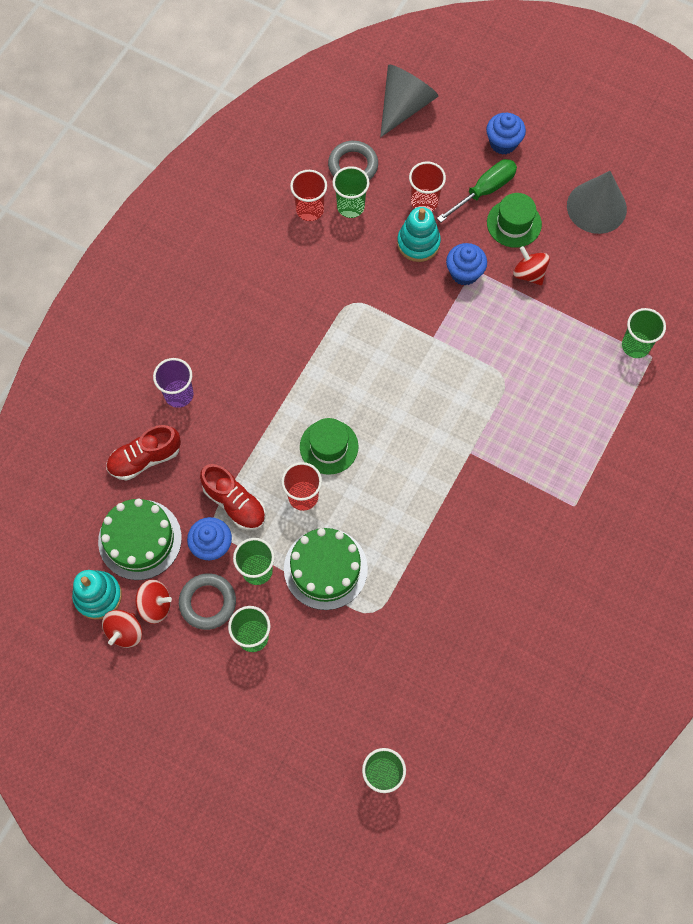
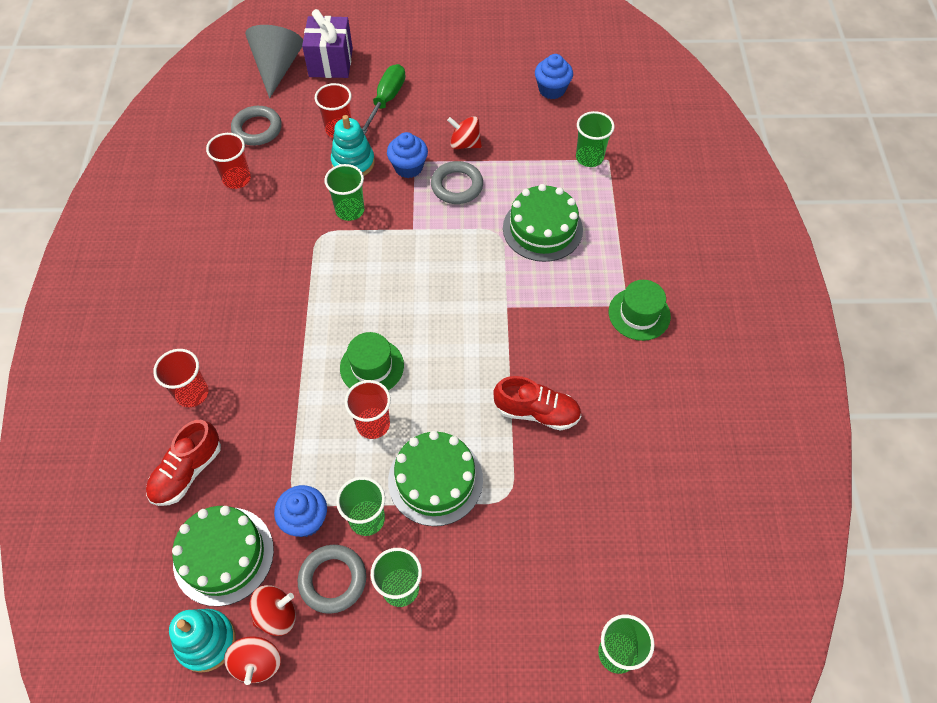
camera: 30 degrees left, 10 degrees down
purple cup [153,358,194,408] -> red cup [153,349,208,407]
red shoe [200,464,266,530] -> red shoe moved to [493,376,581,431]
green cup [333,166,370,218] -> green cup moved to [324,164,364,221]
blue cupcake [486,113,526,155] -> blue cupcake moved to [535,54,573,99]
green hat [487,193,542,248] -> green hat moved to [609,280,671,341]
grey cone [567,171,627,234] -> none
none -> purple gift [302,9,353,78]
none -> grey ring [431,161,483,204]
none -> green cake [503,184,583,262]

